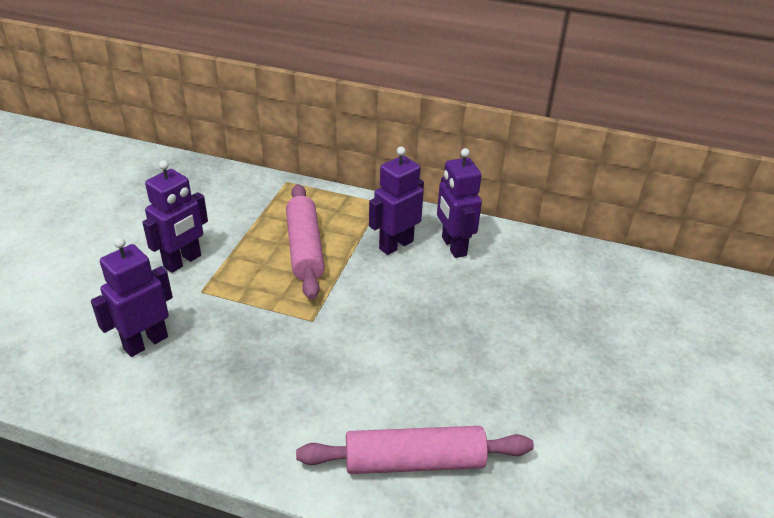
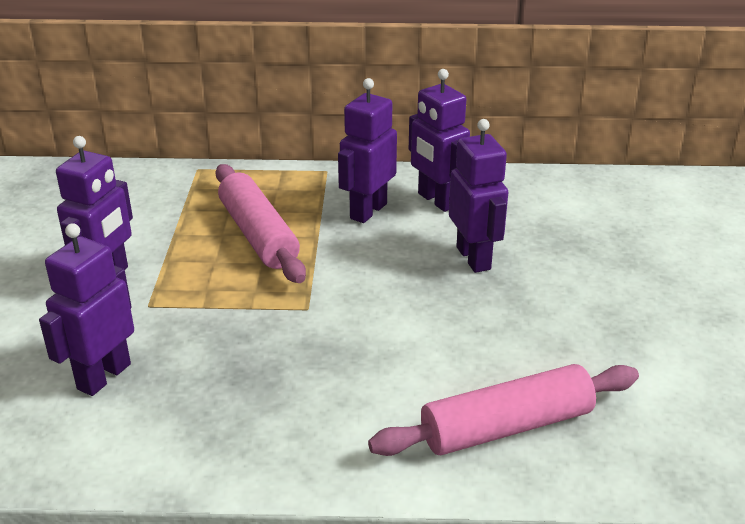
camera: 15 degrees left, 5 degrees down
none -> purple robot [449,119,508,273]

